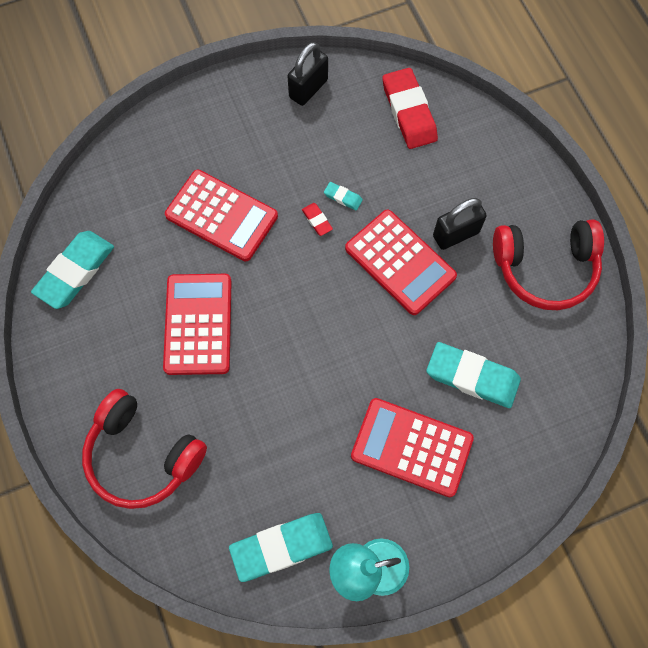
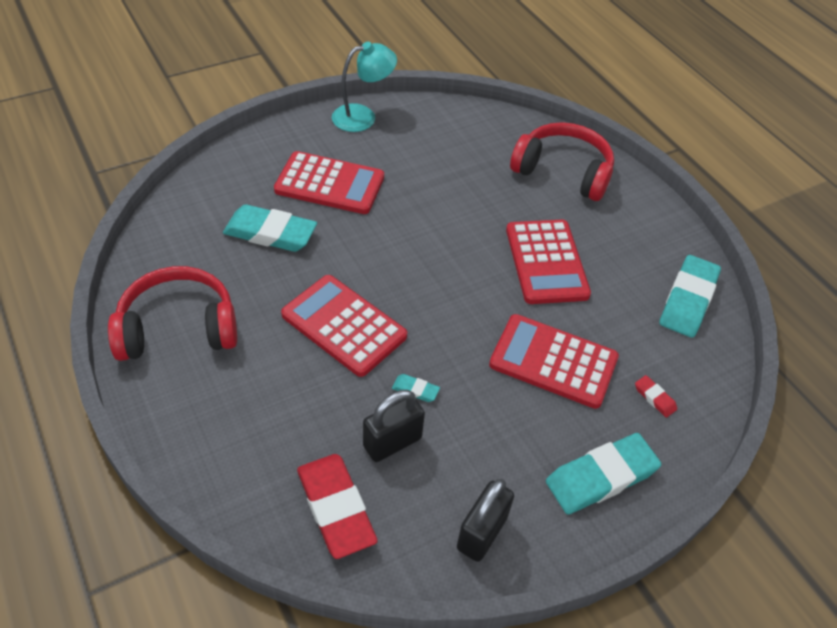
camera: 170 degrees right, 20 degrees down
turquoise eraser [229,513,333,582] -> turquoise eraser moved to [546,433,661,515]
red eraser [302,203,333,236] -> red eraser moved to [635,375,677,418]
black padlock [433,198,487,250] -> black padlock moved to [363,390,425,462]

